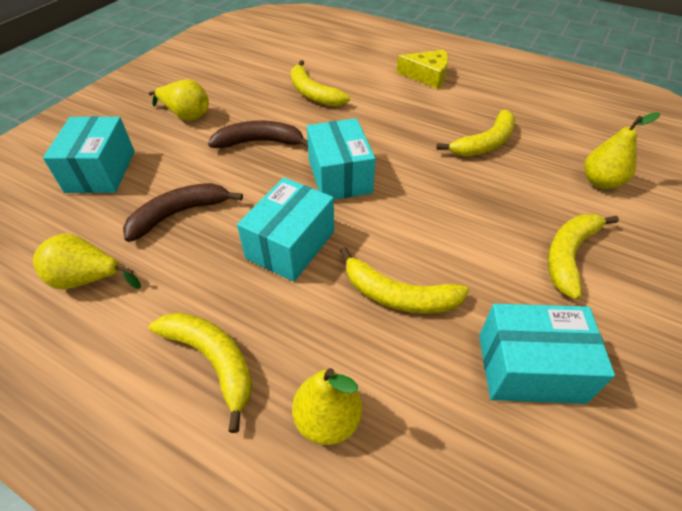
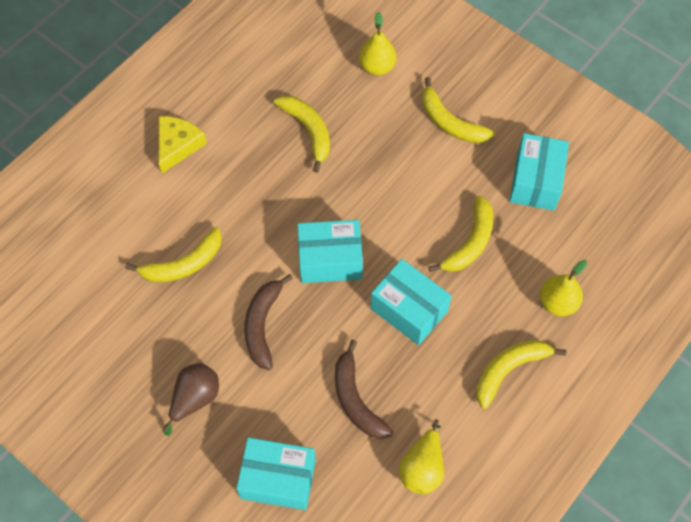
camera: 80 degrees left, 15 degrees up
yellow pear [149,79,209,121] -> brown pear [163,363,219,436]

